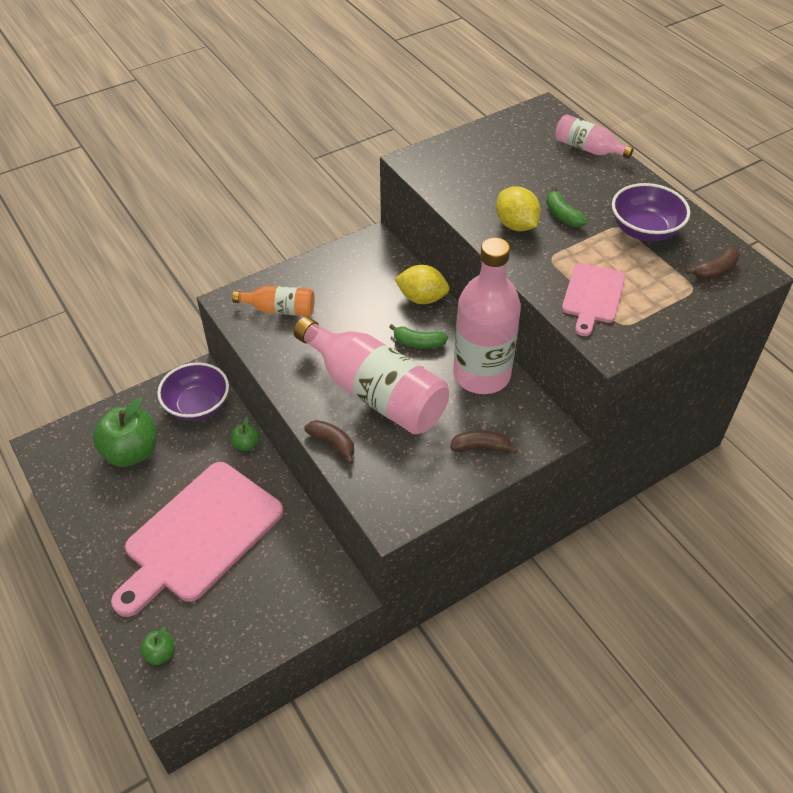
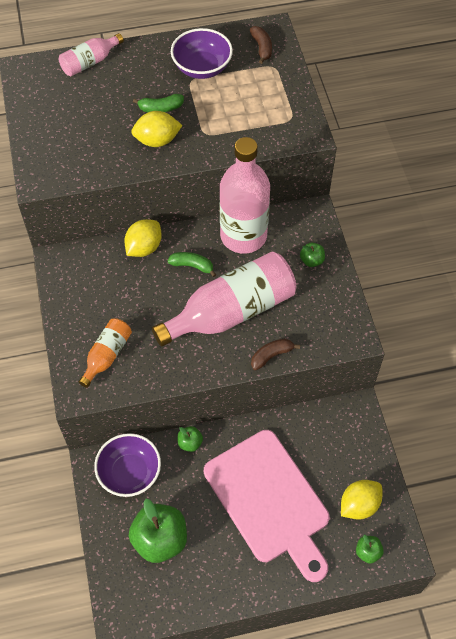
camera: 70 degrees left, 10 degrees up
green banana [389,324,448,349] -> green banana turned 105 degrees counterclockwise [167,252,217,277]
brown banana [450,430,517,454] -> green apple [300,243,325,267]
pink cutting board [562,263,625,336] -> none
none -> yellow lemon [341,480,382,520]

